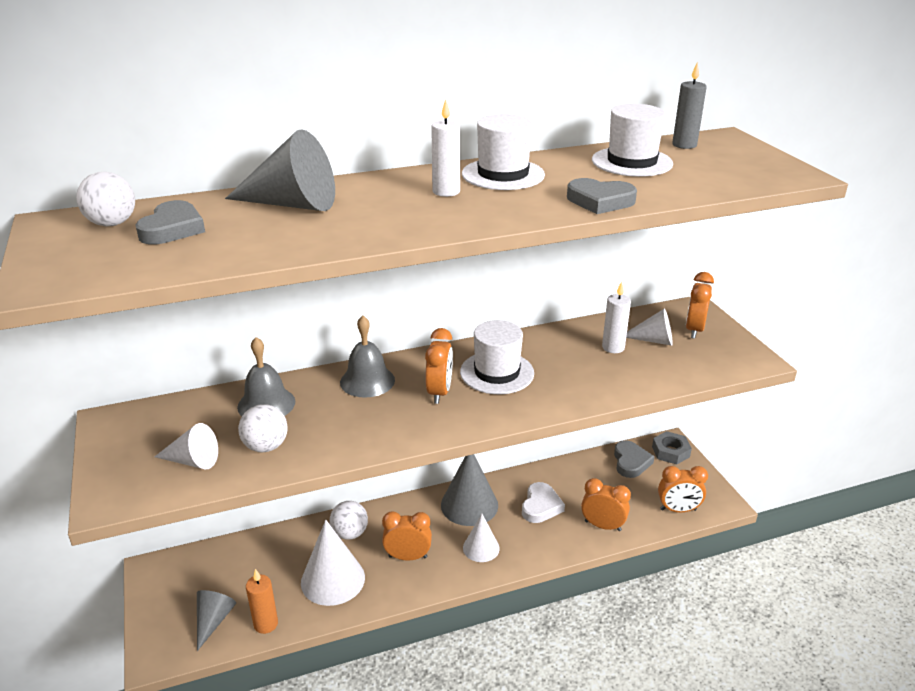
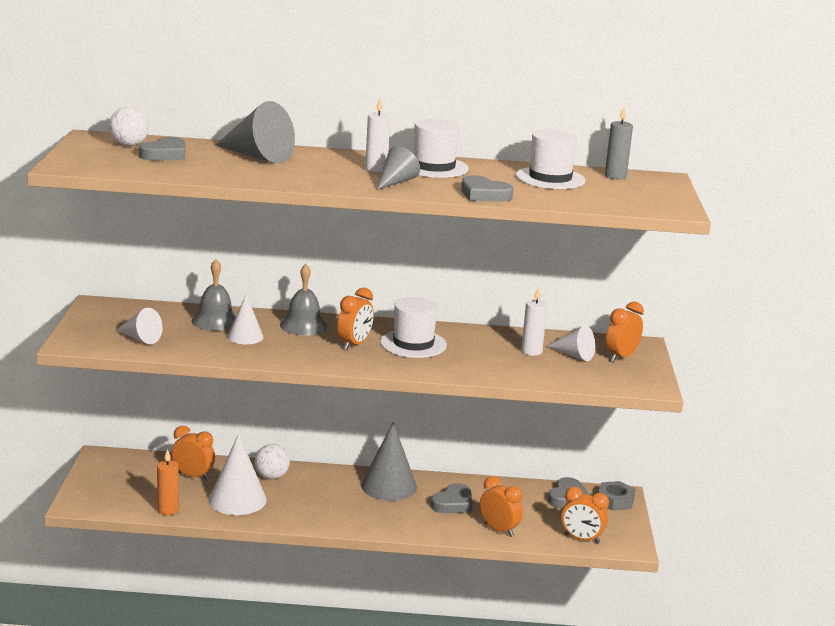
camera: 20 degrees right, 10 degrees down
grey cone [197,590,236,651] -> grey cone moved to [377,146,420,190]
white ball [238,404,288,452] -> none
orange clock [382,511,432,561] -> orange clock moved to [172,426,215,480]
white cone [463,514,500,562] -> white cone moved to [227,294,264,344]
white heart [522,482,565,523] -> grey heart [431,483,473,513]

